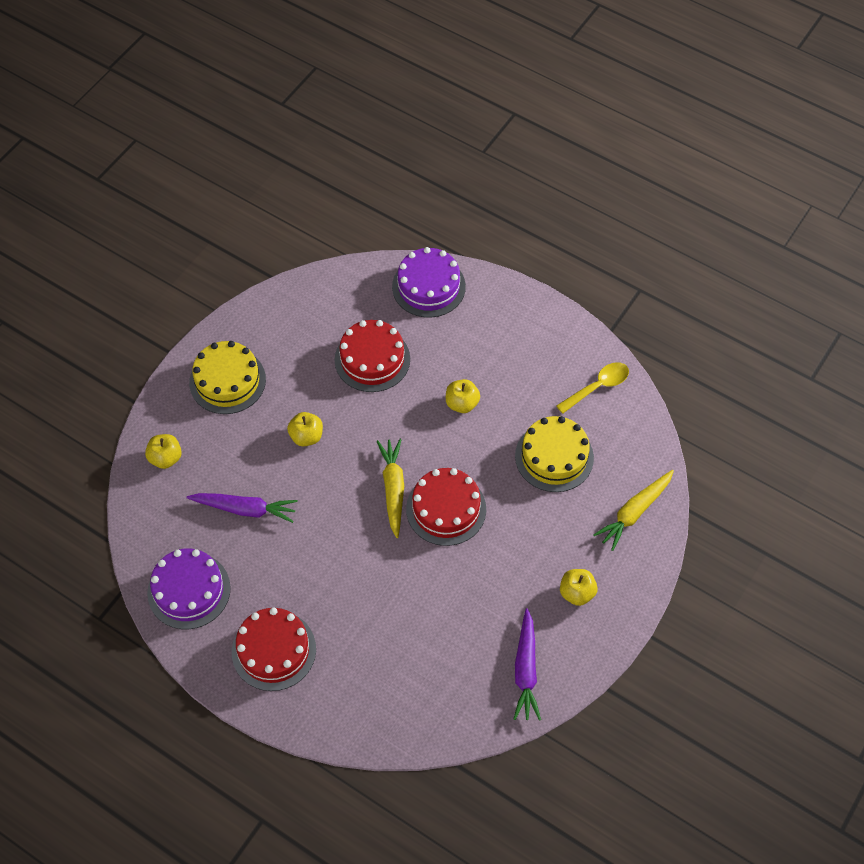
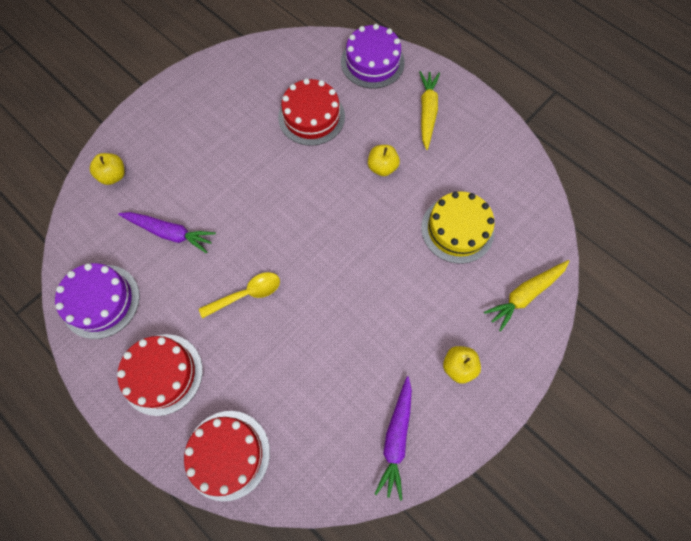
camera: 10 degrees right, 10 degrees up
yellow cake [189,341,266,414] -> none
yellow apple [287,412,323,446] -> none
yellow carrot [376,439,404,538] -> yellow carrot moved to [419,71,440,150]
red cake [406,468,486,546] -> red cake moved to [184,411,270,501]
yellow spoon [556,362,629,414] -> yellow spoon moved to [199,272,280,318]

